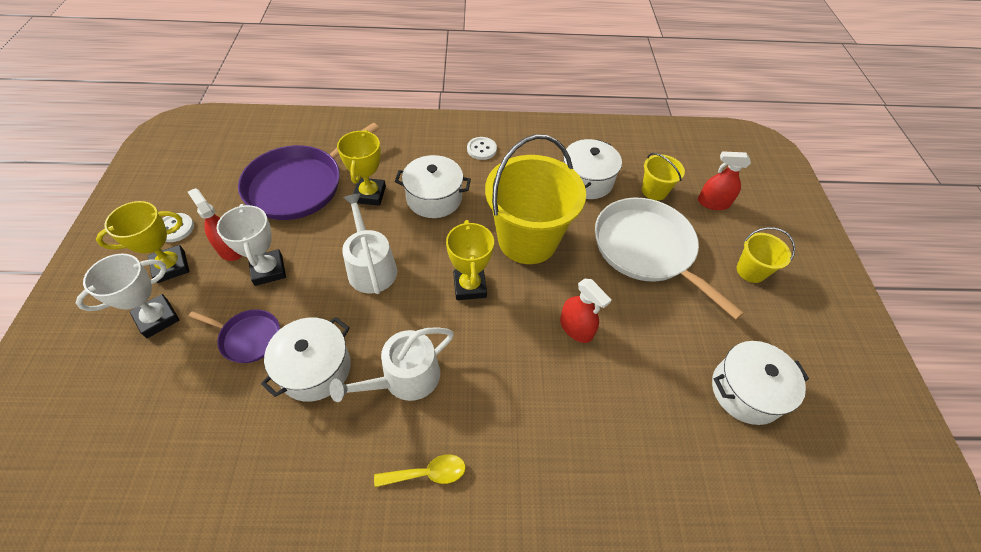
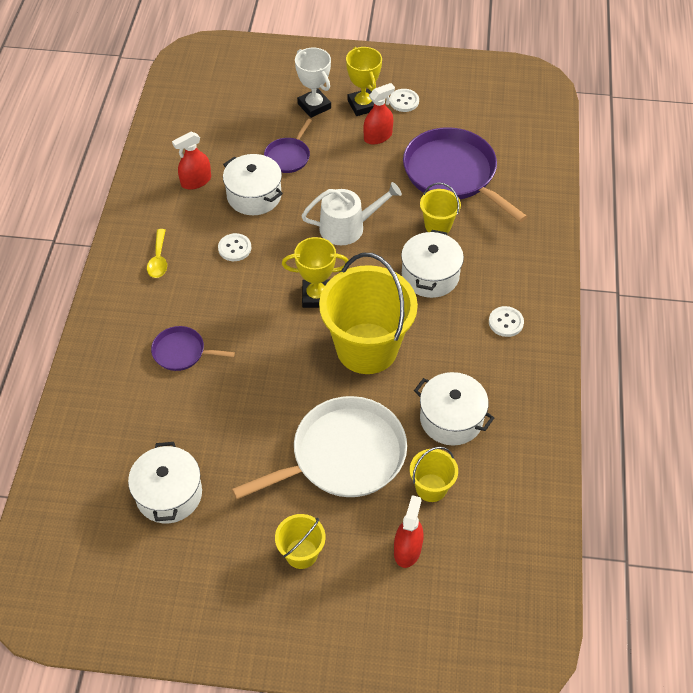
camera: 100 degrees right, 0 degrees up
white trophy [217,204,286,286] -> none
white watering can [329,327,454,402] -> white button [218,233,251,261]
yellow trophy [337,130,386,206] -> yellow bucket [420,183,461,233]
red spray bottle [560,279,611,343] -> red spray bottle moved to [172,132,211,190]
none -> purple pan [151,326,235,371]

